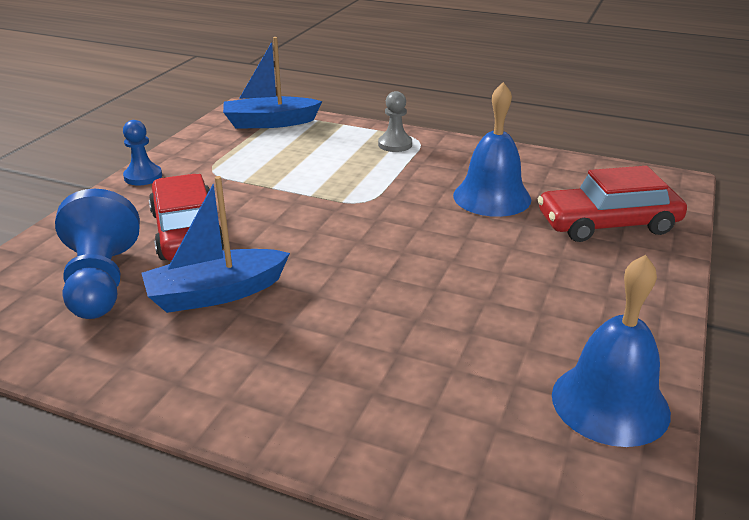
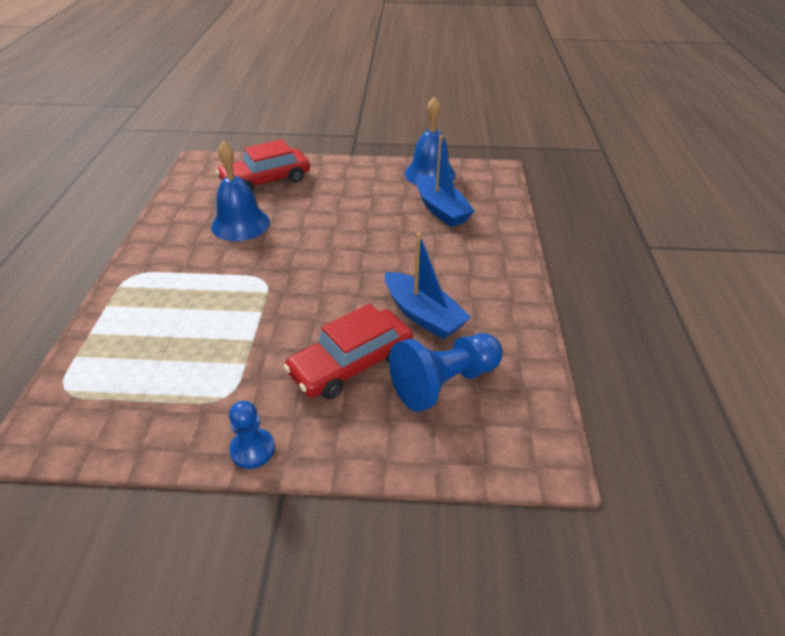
camera: 110 degrees left, 10 degrees up
blue boat [223,37,322,128] -> blue boat moved to [416,135,475,227]
grey pawn [378,91,412,152] -> none
red car [538,166,687,242] -> red car turned 90 degrees clockwise [216,139,310,192]

